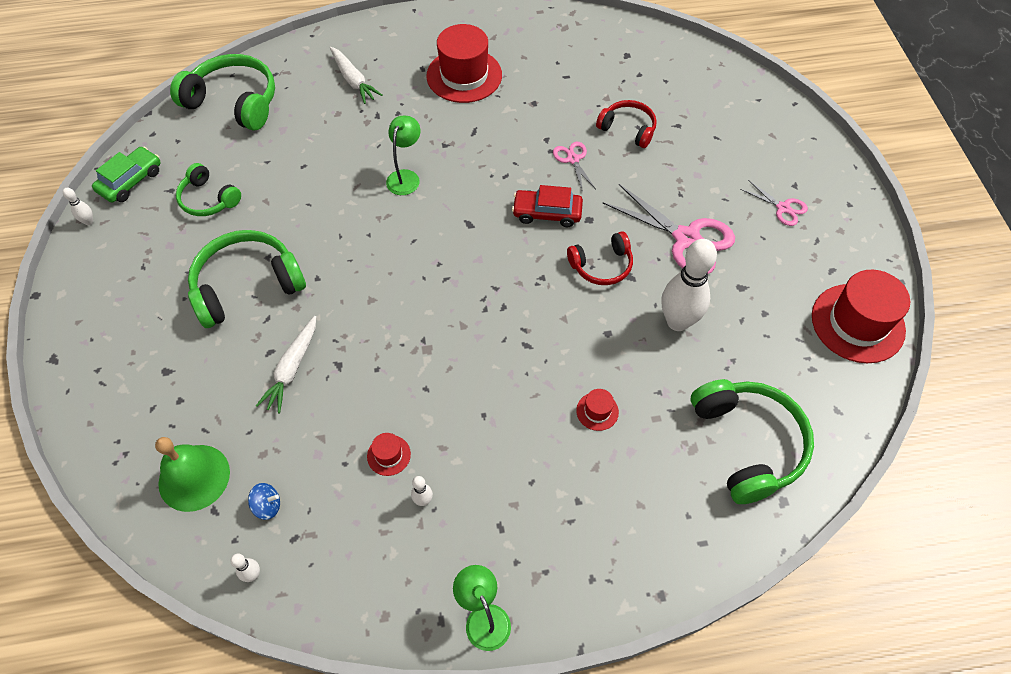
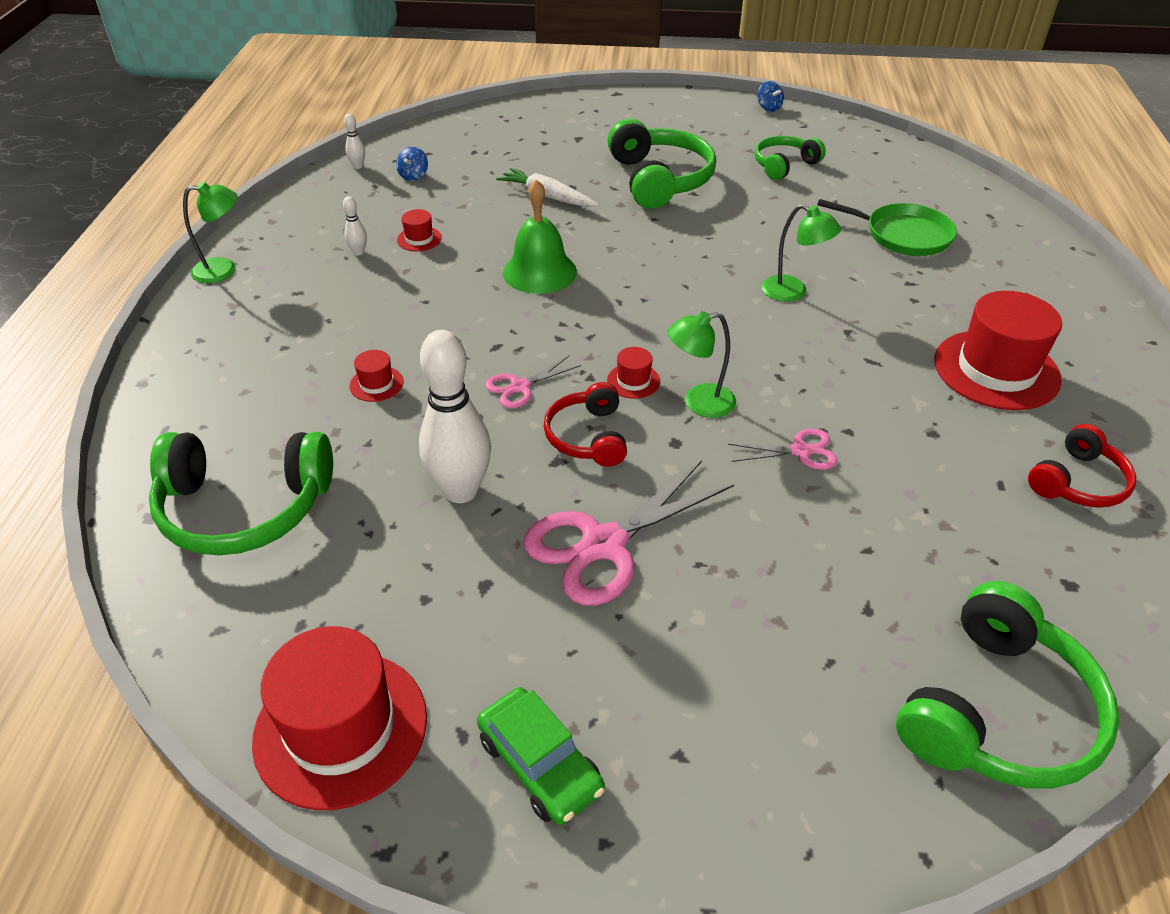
camera: 105 degrees right, 15 degrees down
white bowling pin [63,188,93,225] -> blue spinning top [757,81,784,112]
green car [92,147,161,202] -> green car moved to [477,687,605,825]
green bell [155,437,230,512] -> green bell moved to [503,179,577,294]
green headphones [170,54,275,131] -> green headphones moved to [896,581,1119,789]
white carrot [330,47,383,104] -> none
red car [512,185,583,227] -> green lamp [667,311,736,418]
red headphones [596,100,657,148] -> red headphones moved to [1028,424,1136,508]
pink scissors [740,180,808,226] -> pink scissors moved to [485,356,581,408]
none -> red hat [607,347,660,399]
none -> green pan [817,199,957,256]

